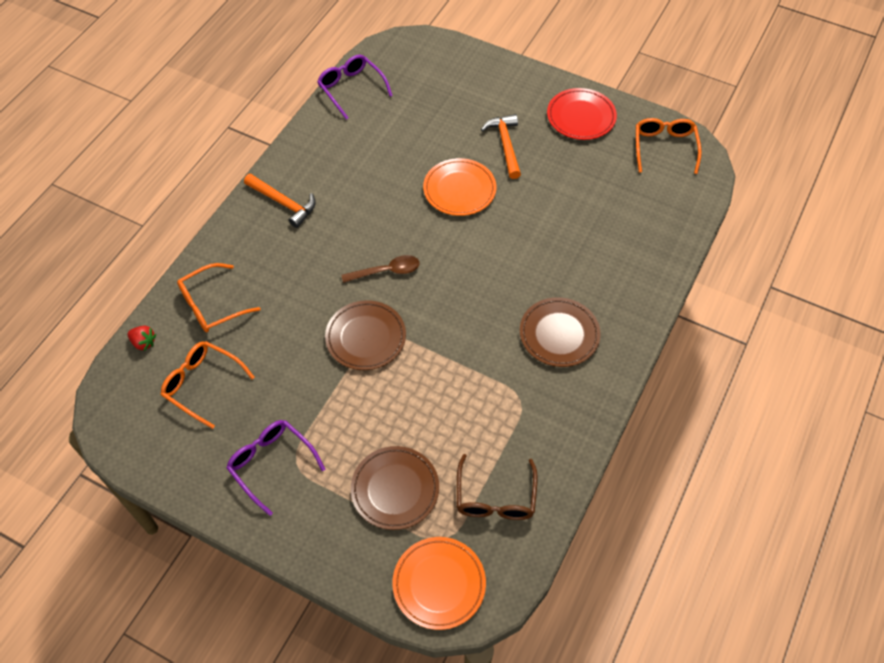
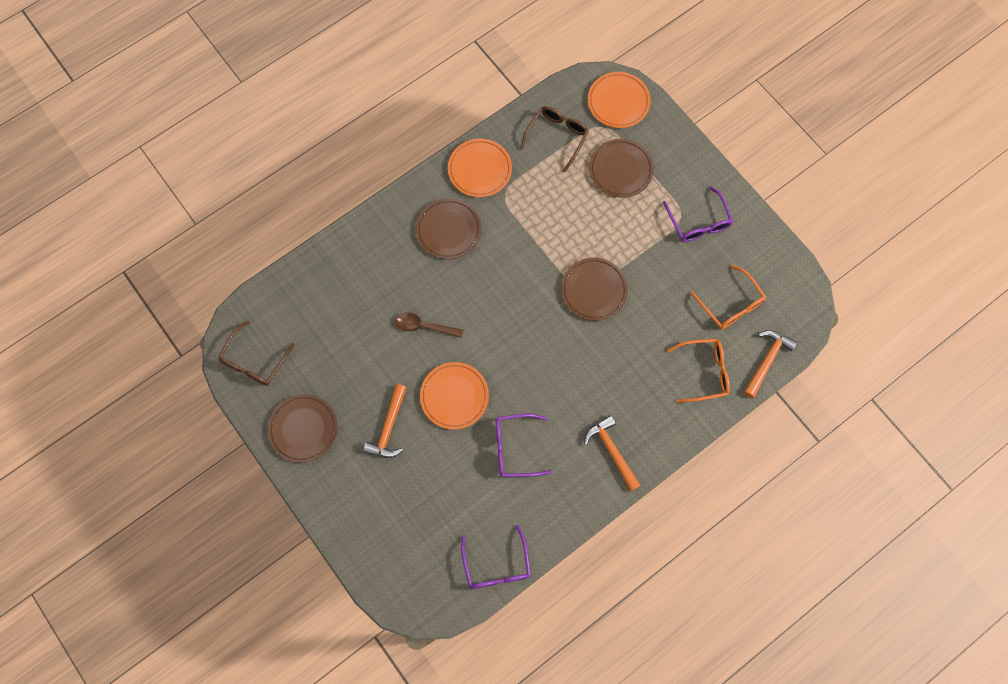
camera: 155 degrees left, 15 degrees up
red strawberry [127,326,156,351] -> orange hammer [744,330,797,398]
brown spoon [341,255,420,283] -> brown spoon moved to [395,312,463,338]
red plate [547,88,617,140] -> brown plate [268,394,338,463]
orange glasses [636,118,702,174] -> brown glasses [218,321,295,386]
none -> orange plate [448,139,512,197]
none -> purple glasses [496,413,552,477]

